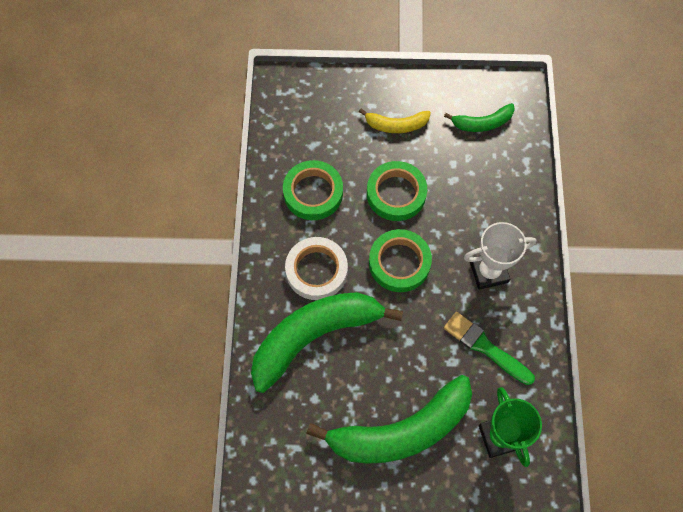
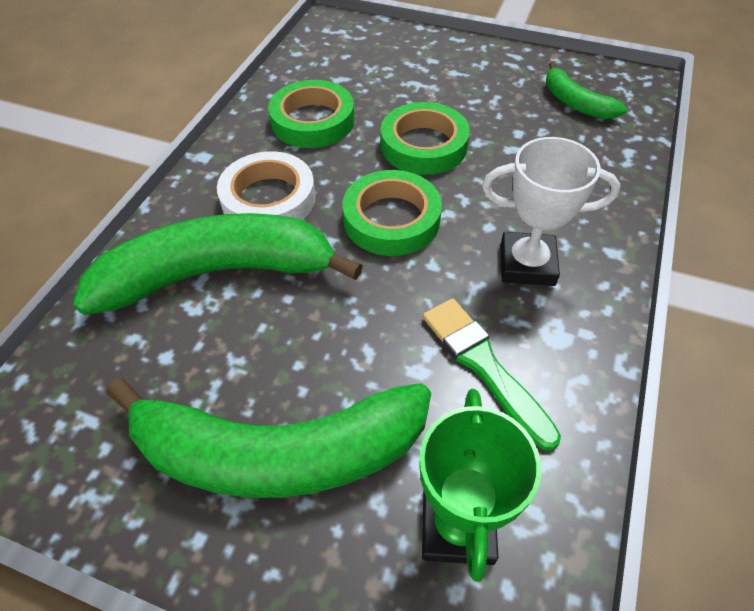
camera: 20 degrees right, 15 degrees down
yellow banana [359,108,431,133] -> none
green banana [444,103,515,132] -> green banana turned 45 degrees clockwise [546,61,627,119]

